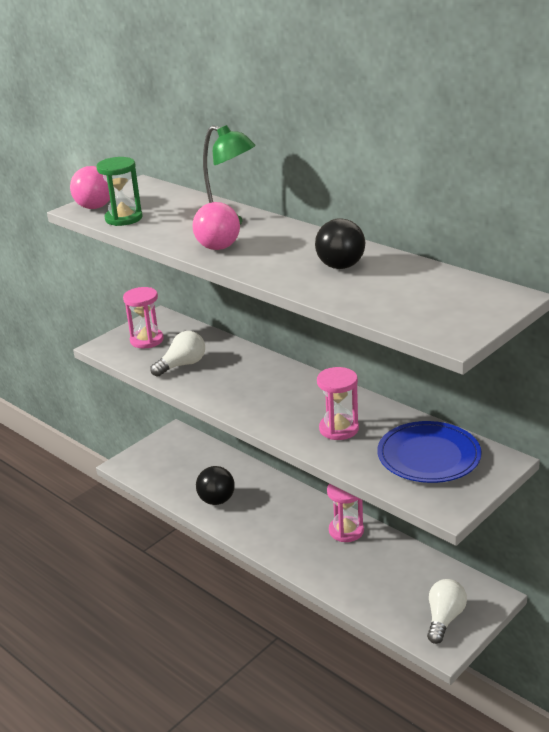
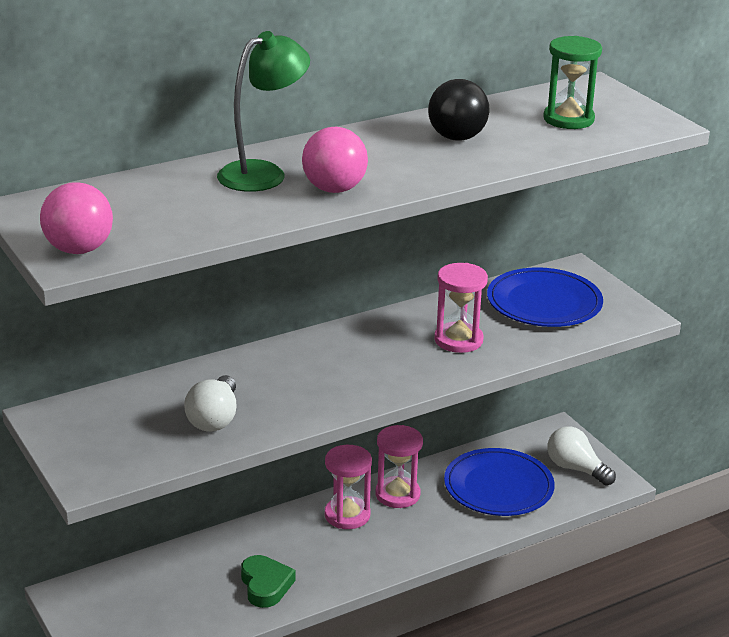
camera: 75 degrees left, 0 degrees up
green hourglass [96,157,143,226] -> green hourglass moved to [543,36,602,129]
pink hourglass [123,287,164,349] -> pink hourglass moved to [325,445,372,529]
white light bulb [150,331,205,377] -> white light bulb turned 150 degrees counterclockwise [184,375,236,431]
black ball [196,466,235,505] -> green heart [241,555,296,608]
none -> blue plate [444,448,555,516]

